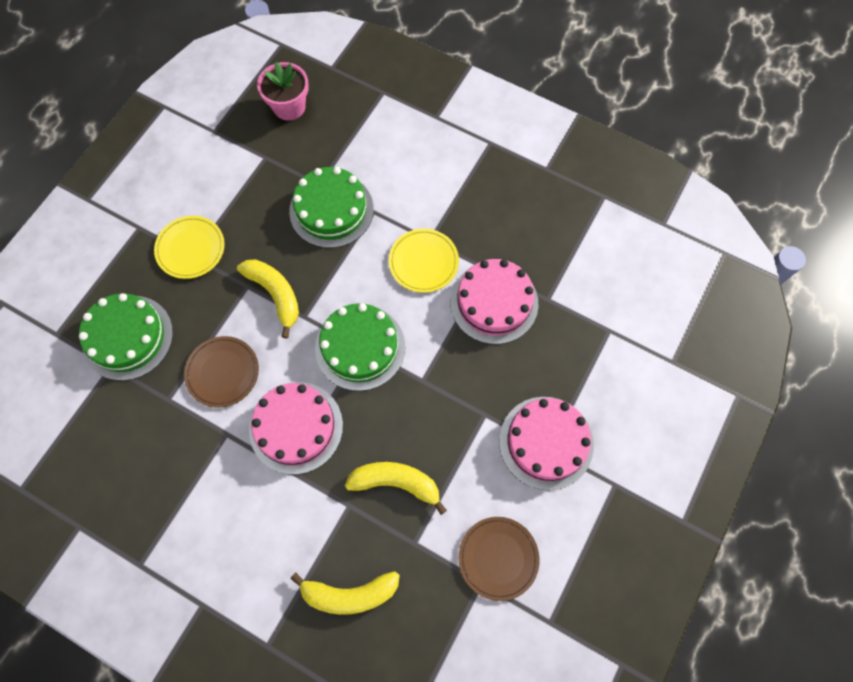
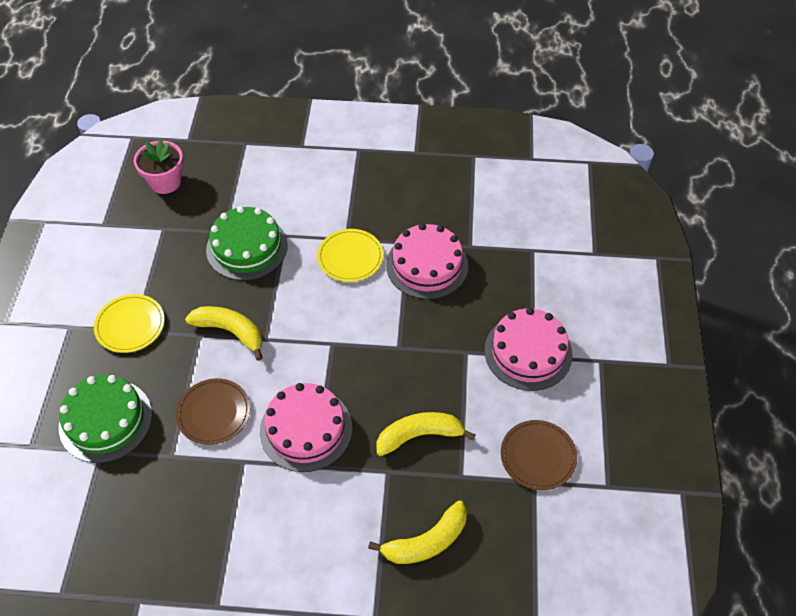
camera: 25 degrees left, 15 degrees down
green cake [315,303,405,391] -> none

